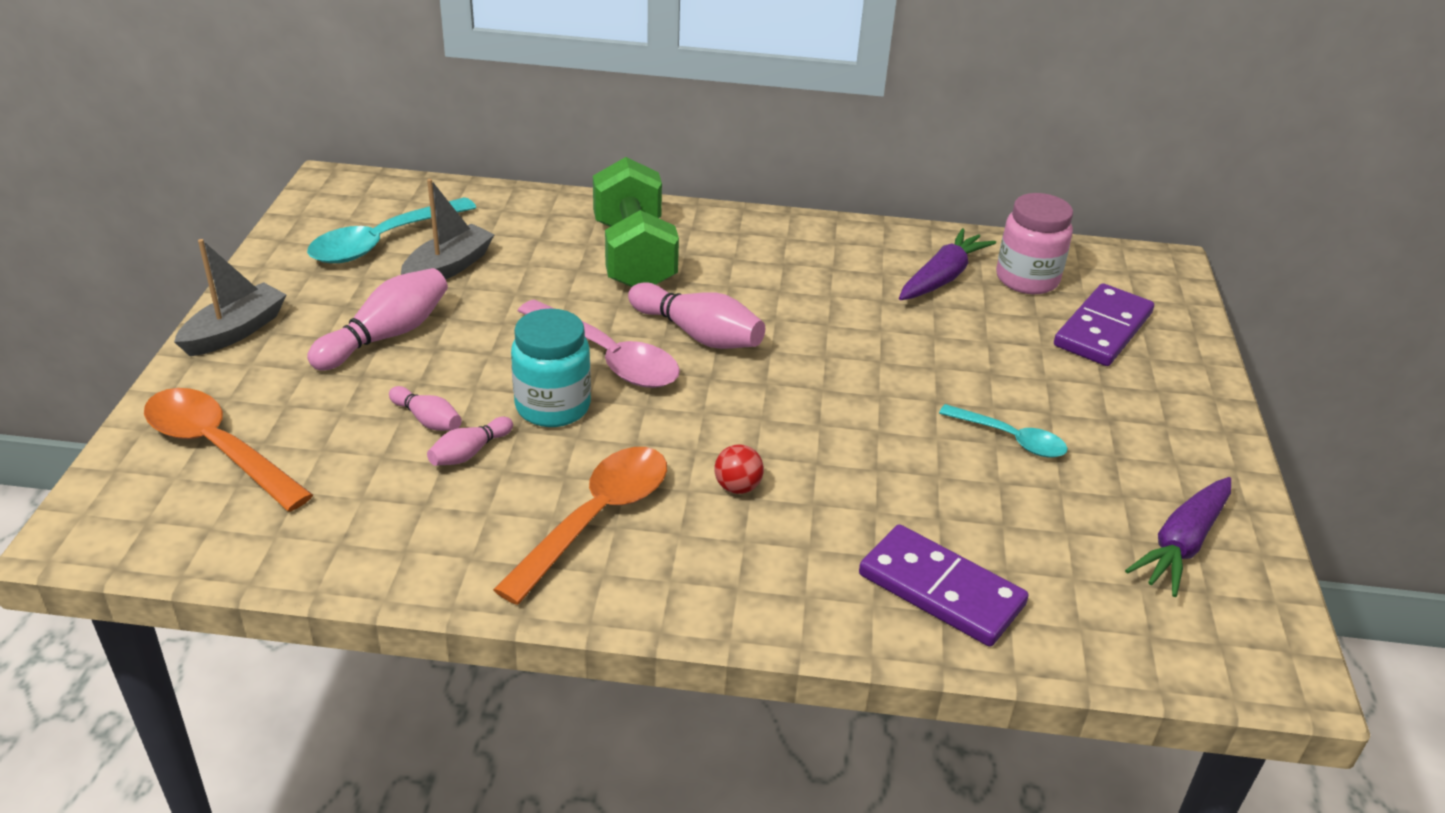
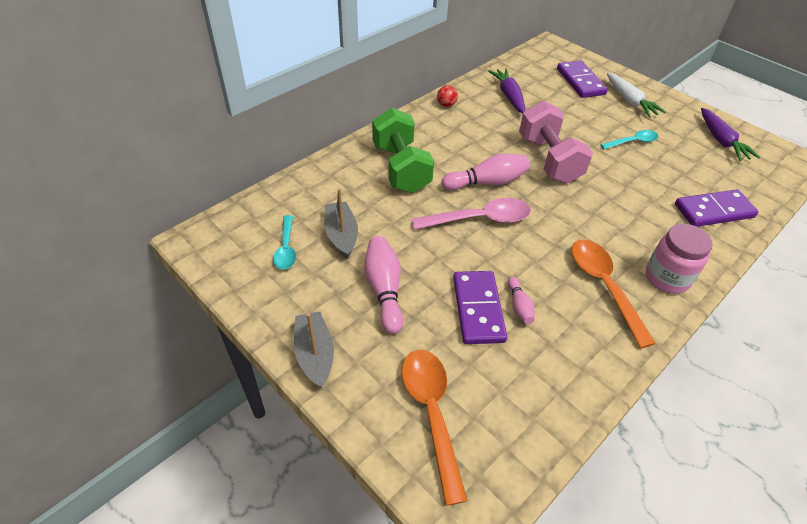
camera: 50 degrees left, 10 degrees up
orange spoon [144,388,313,512] -> orange spoon turned 90 degrees clockwise [401,350,468,506]
turquoise spoon [307,197,476,263] -> turquoise spoon [273,215,296,270], size x0.61
pink bowling pin [389,386,462,431] -> purple domino [453,271,507,344]
turquoise jar [511,309,591,427] -> none
green dumbbell [593,157,679,287] -> green dumbbell turned 45 degrees clockwise [372,108,434,193]
red ball [714,444,764,494] -> red ball moved to [437,85,458,107]
pink jar [996,193,1073,294] -> pink jar moved to [646,224,713,294]
none -> pink dumbbell [519,101,593,184]
none -> white carrot [607,73,666,118]

